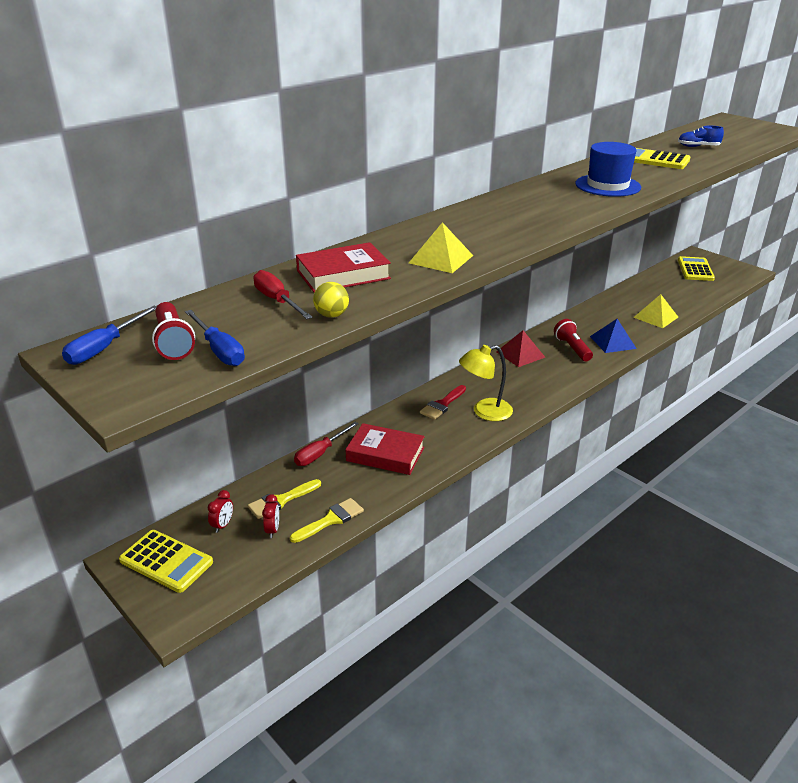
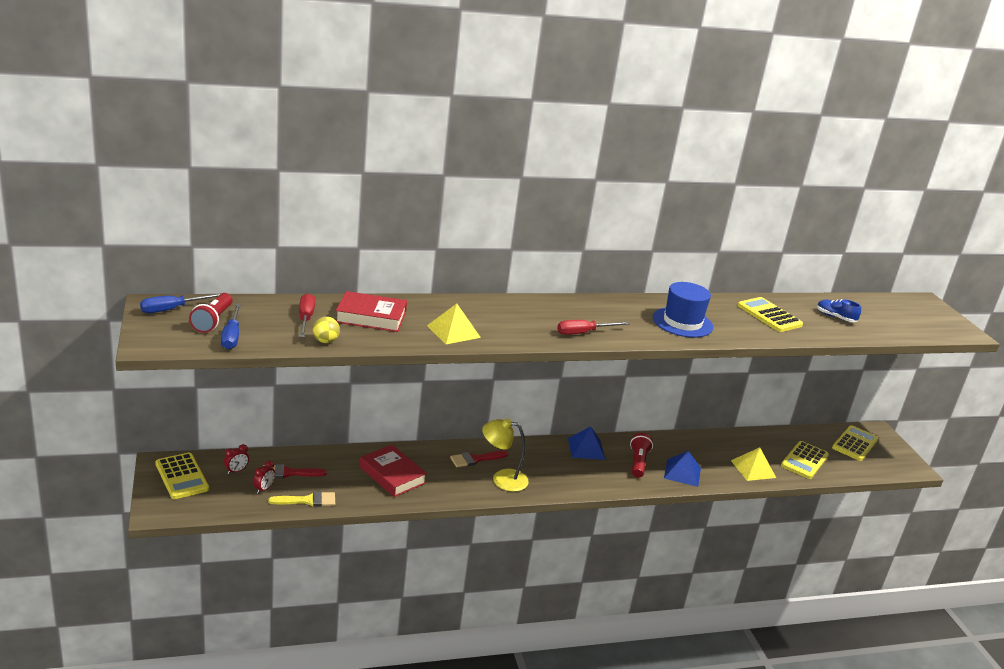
camera: 25 degrees right, 5 degrees down
yellow brush [248,479,321,519] -> red brush [263,464,327,479]
red screwdriver [294,422,359,466] -> red screwdriver moved to [557,320,630,335]
red pyramid [496,330,545,367] -> blue pyramid [568,427,605,460]
none -> yellow calculator [781,441,829,479]

